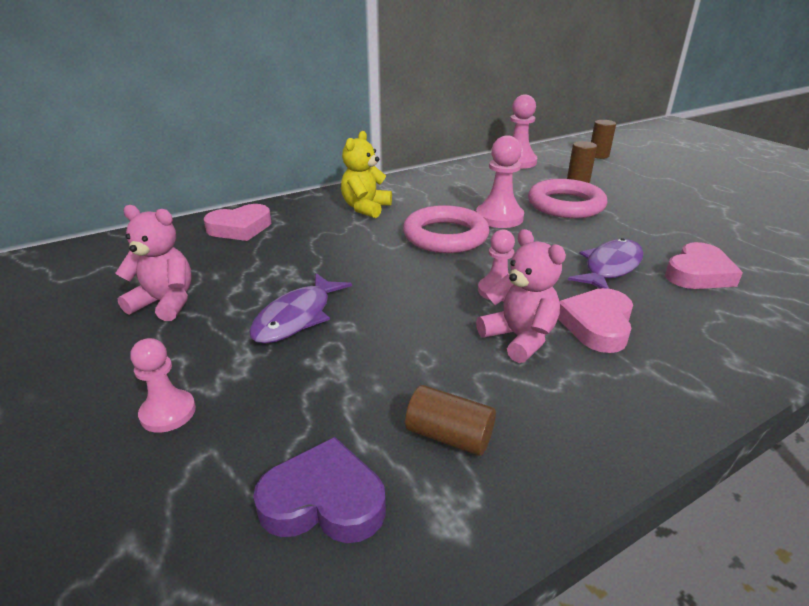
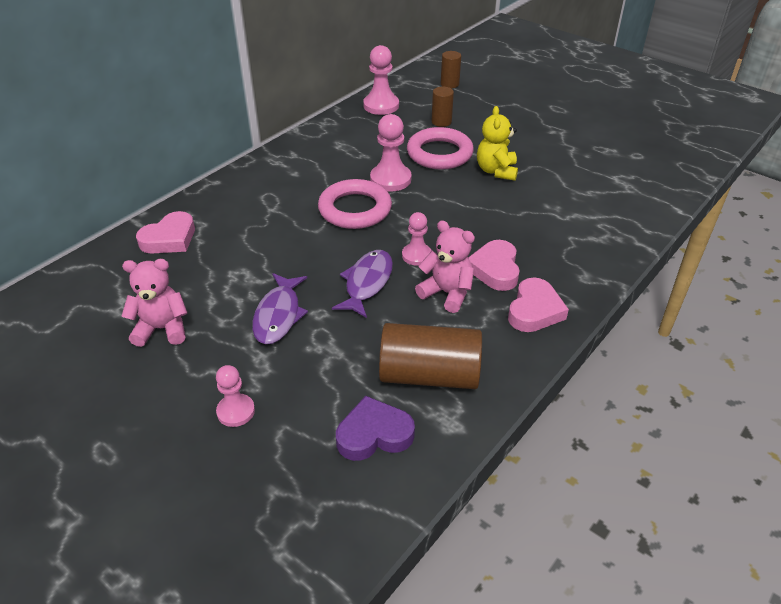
camera: 20 degrees left, 10 degrees up
yellow teddy bear [341,131,392,218] -> yellow teddy bear moved to [477,106,518,181]
brown cylinder [405,385,496,456] -> brown cylinder [379,323,482,389], size x1.89
purple fish [568,238,644,289] -> purple fish moved to [332,250,393,318]
pink heart [665,242,743,289] -> pink heart moved to [508,278,569,332]

